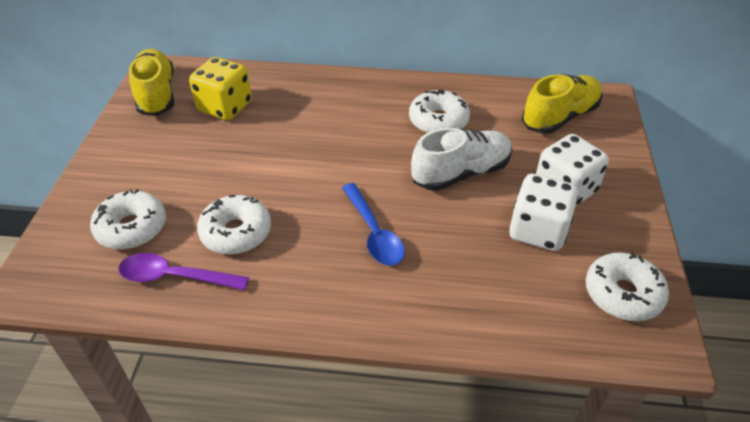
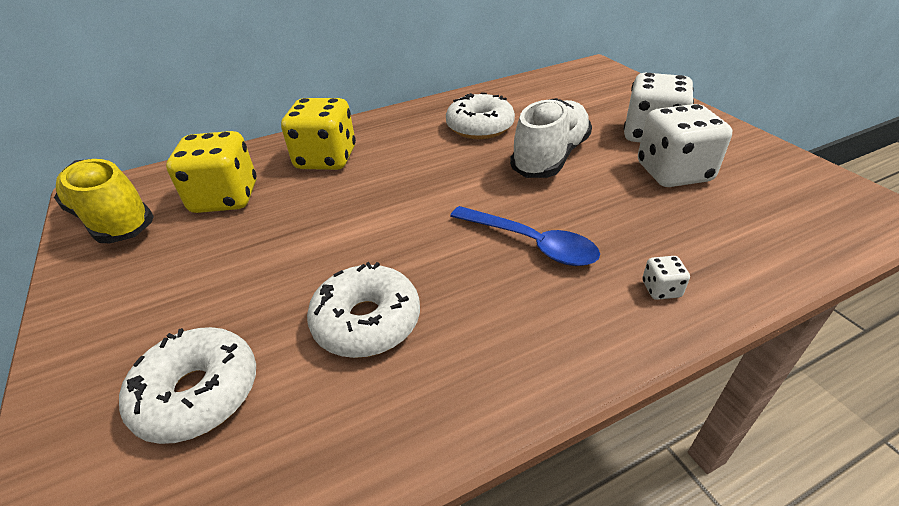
camera: 30 degrees left, 5 degrees down
purple spoon [118,253,249,290] -> none
yellow shoe [522,74,603,134] -> none
white donut [585,252,669,321] -> none
none -> yellow dice [281,98,356,170]
none -> white dice [642,256,690,300]

